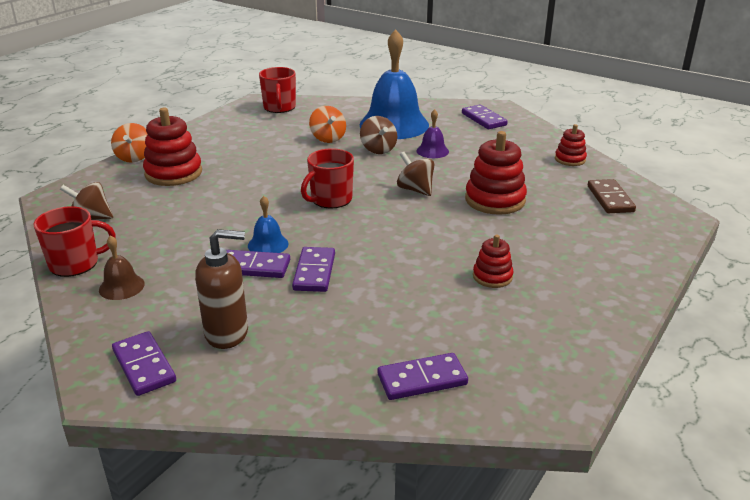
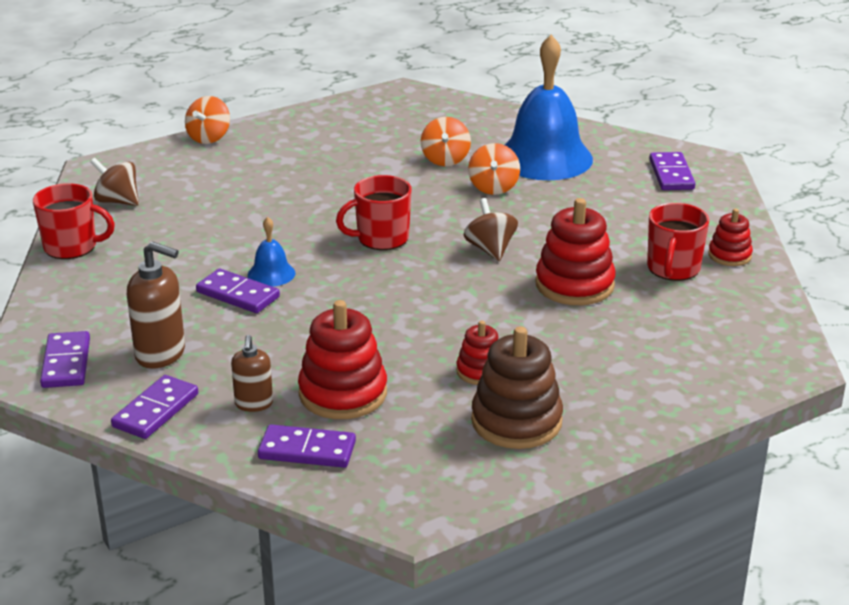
camera: 25 degrees right, 0 degrees up
brown bell [99,235,145,300] -> none
red stacking toy [143,107,202,186] -> red stacking toy moved to [298,300,387,419]
red mug [259,67,296,113] -> red mug moved to [647,203,709,281]
purple domino [292,247,335,292] -> purple domino moved to [111,375,198,439]
brown spinning top [360,116,397,154] -> orange spinning top [468,143,520,195]
purple bell [417,109,449,158] -> none
brown domino [588,179,636,213] -> none
none -> brown soap dispenser [231,335,273,412]
none -> brown stacking toy [471,326,563,449]

